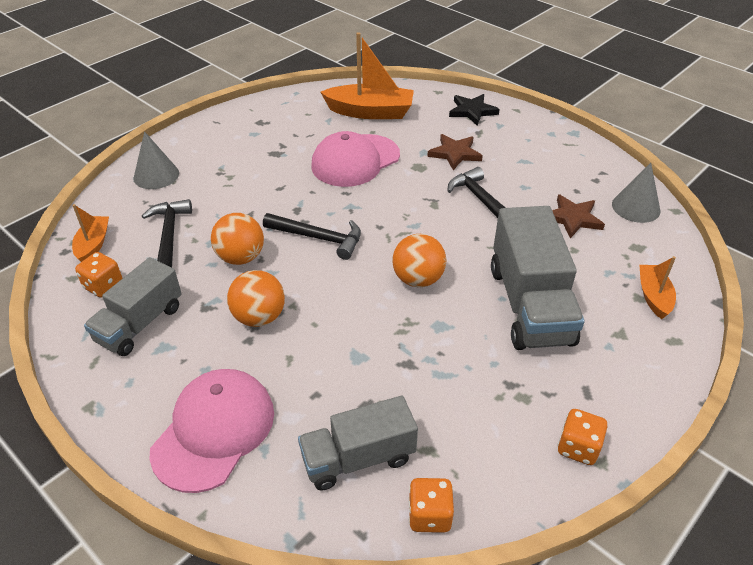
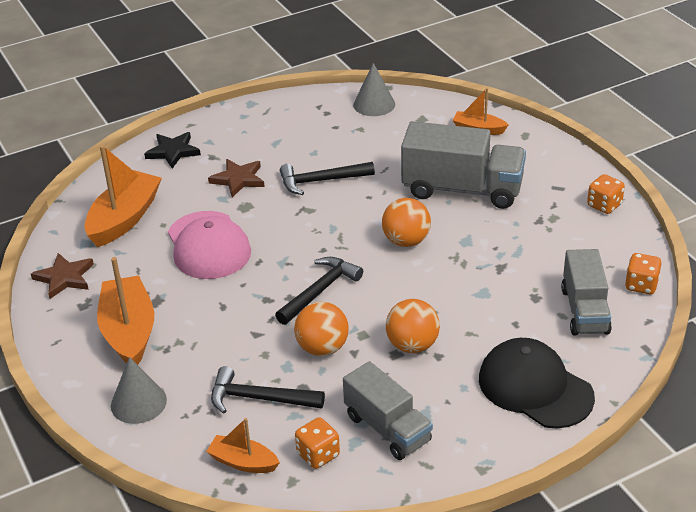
camera: 70 degrees left, 5 degrees down
pink cap [149,369,274,493] -> black cap [479,338,595,429]
brown star [552,194,605,238] -> brown star moved to [31,253,94,299]
none -> orange boat [97,257,154,365]

